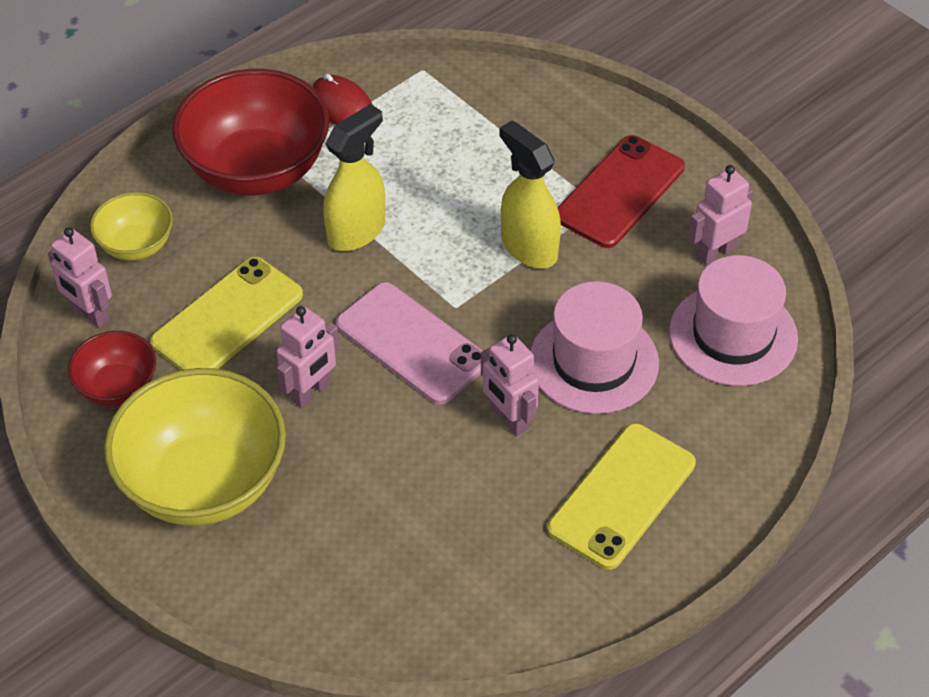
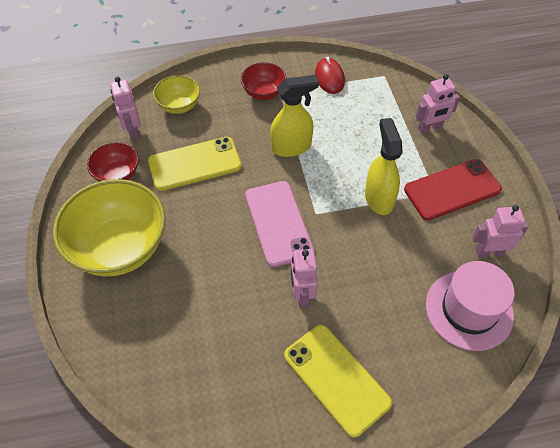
camera: 30 degrees right, 5 degrees up
red bowl [172,69,329,196] -> red bowl [241,62,287,100], size x0.51
pink robot [276,306,340,408] -> pink robot moved to [416,74,460,134]
pink hat [530,281,659,414] -> none
yellow phone [547,423,696,570] -> yellow phone turned 75 degrees clockwise [284,325,392,438]

